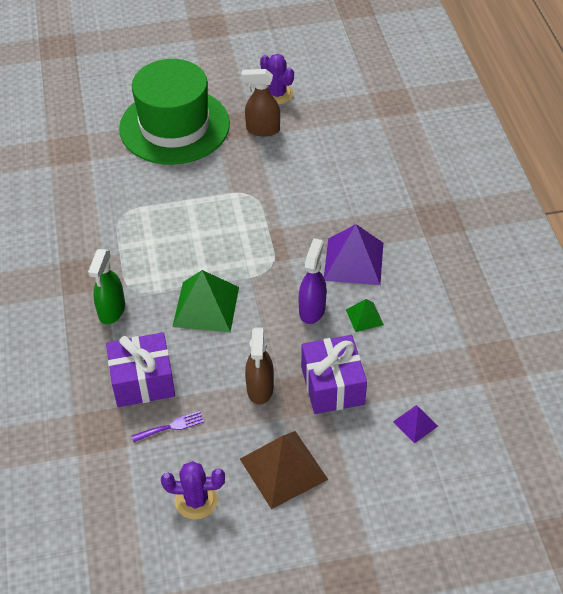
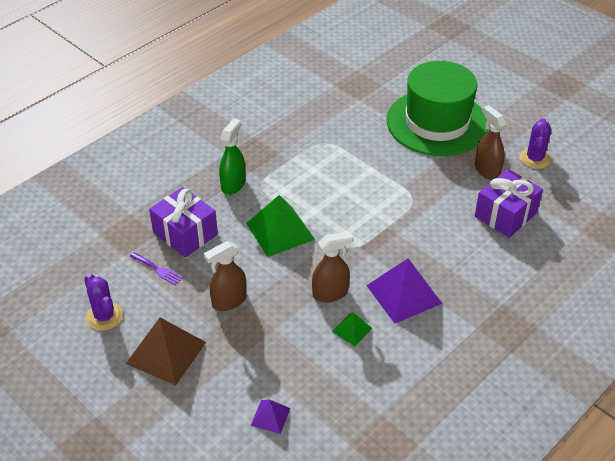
camera: 55 degrees right, 5 degrees down
green spray bottle [88,249,125,324] -> green spray bottle turned 135 degrees clockwise [219,119,246,195]
purple spray bottle [299,238,327,324] -> brown spray bottle [312,231,353,302]
purple gift [301,335,367,414] -> purple gift moved to [475,169,543,238]

